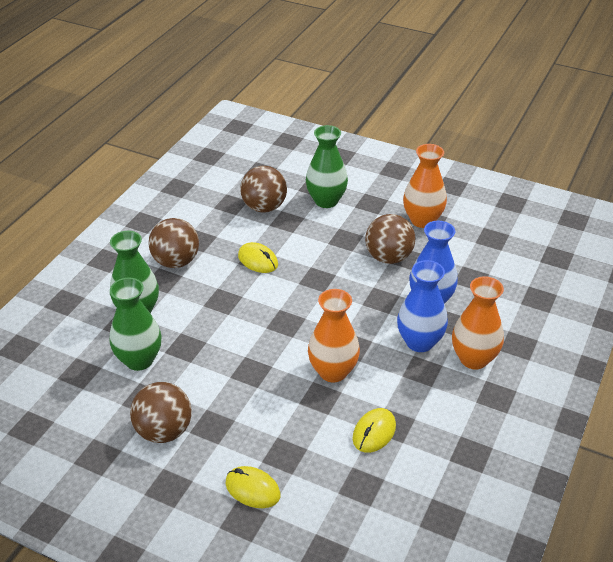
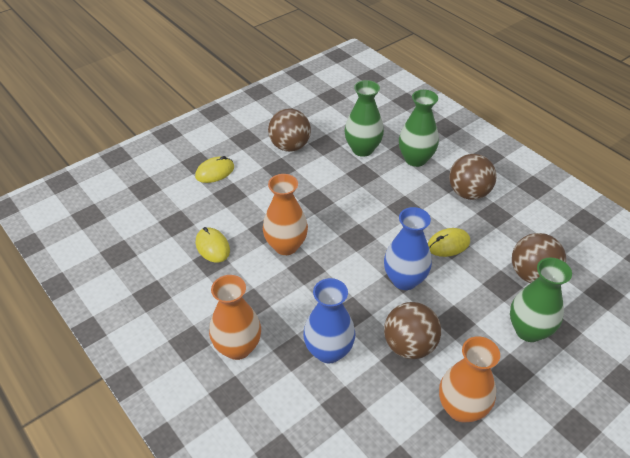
camera: 115 degrees right, 5 degrees up
blue vase [397,260,448,352] -> blue vase moved to [384,207,432,290]

